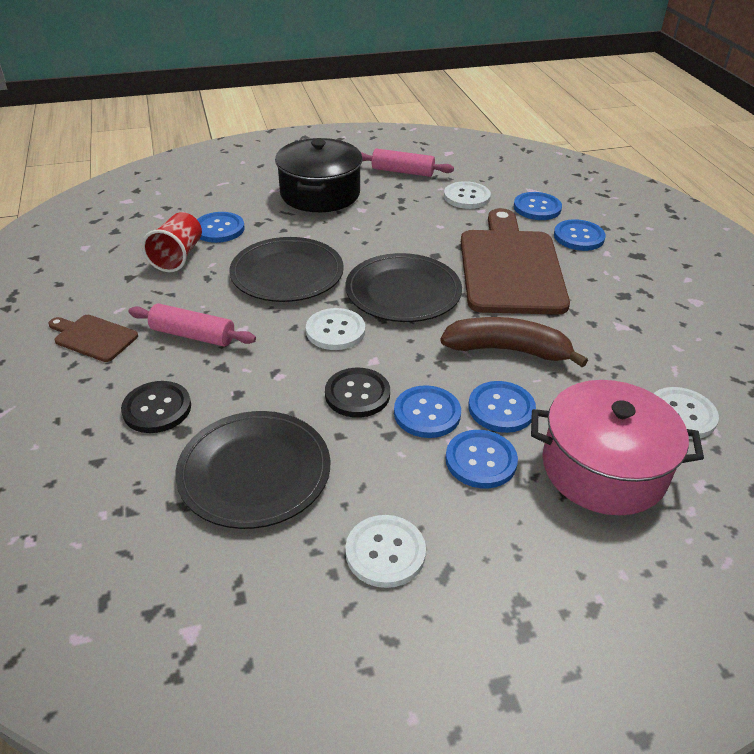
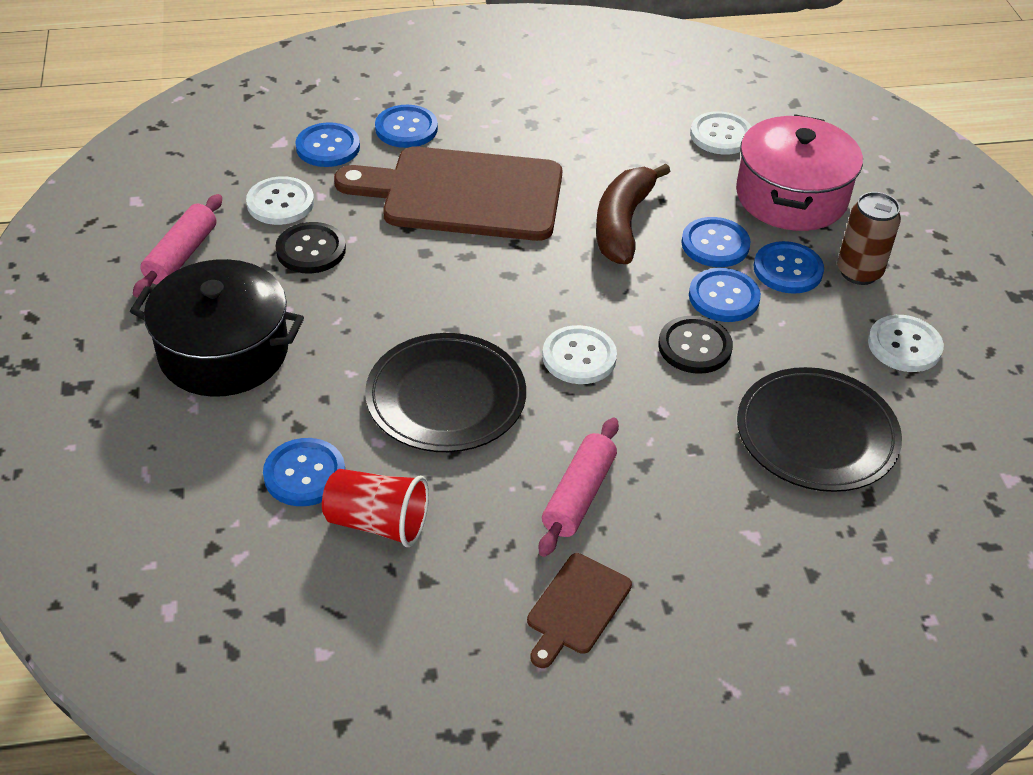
camera: 85 degrees left, 5 degrees up
black button [121,381,191,433] -> black button moved to [275,222,346,273]
black plate [346,253,462,322] -> none
none -> brown can [837,192,901,285]

